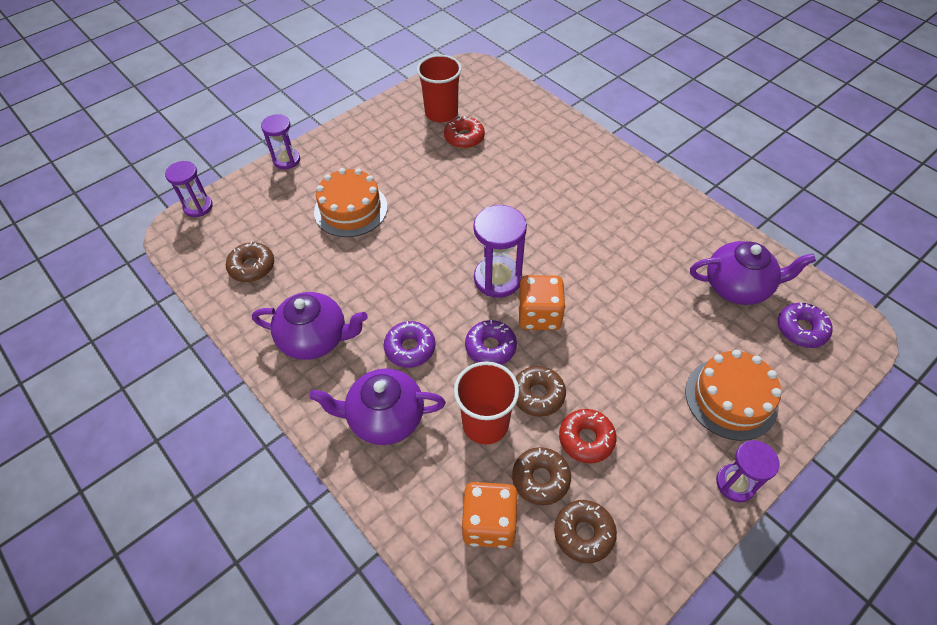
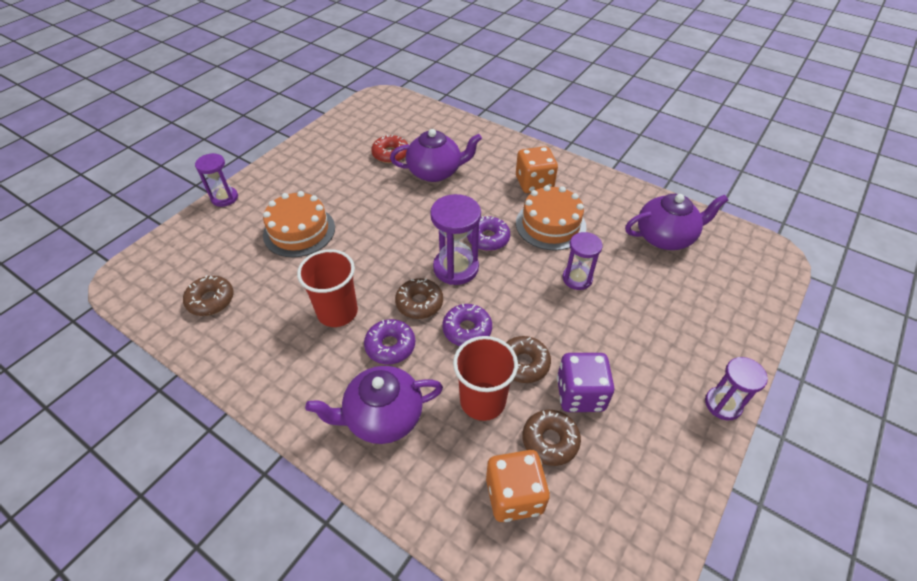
camera: 15 degrees left, 5 degrees down
purple hourglass [165,161,213,217] -> purple hourglass moved to [563,232,603,290]
purple teapot [252,292,368,360] -> purple teapot moved to [390,129,482,182]
red cup [417,55,462,122] -> red cup moved to [297,249,358,327]
orange dice [519,275,566,330] -> orange dice moved to [516,146,558,193]
brown donut [554,500,617,563] -> brown donut moved to [395,278,443,319]
red donut [559,409,616,463] -> purple dice [557,353,615,412]
orange cake [685,350,782,441] -> orange cake moved to [516,185,586,251]
purple donut [778,302,832,348] -> purple donut moved to [467,216,510,251]

